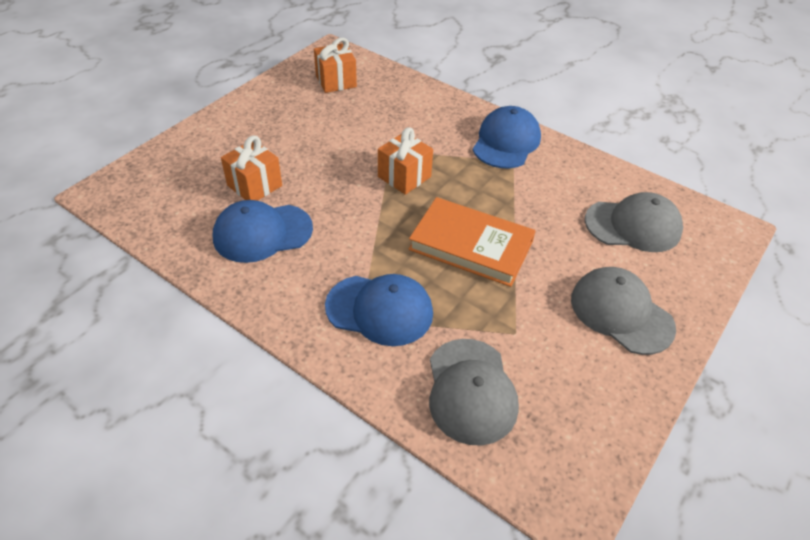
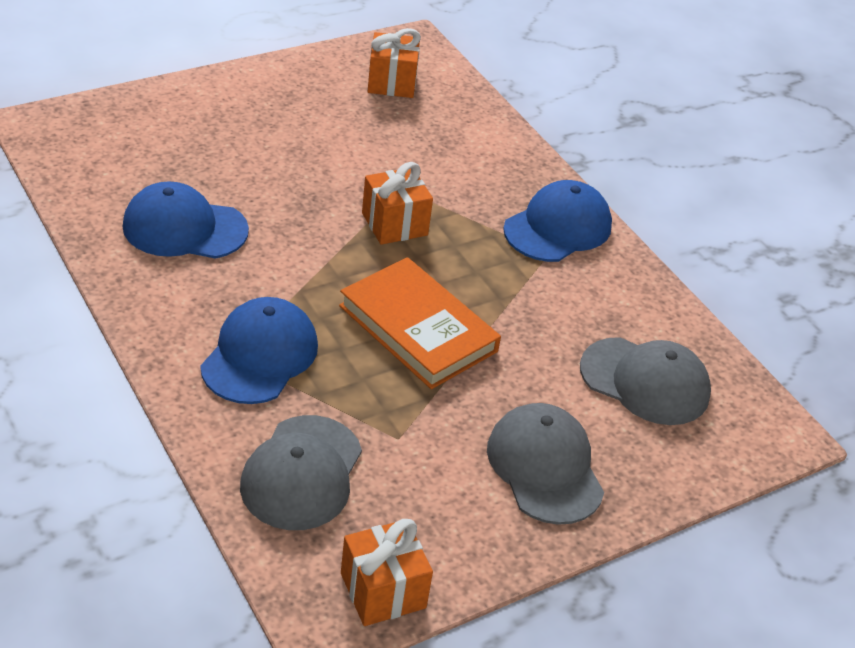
camera: 20 degrees right, 5 degrees down
orange gift [221,135,282,201] -> orange gift moved to [341,519,433,626]
blue cap [325,274,433,346] -> blue cap turned 105 degrees counterclockwise [200,297,318,404]

